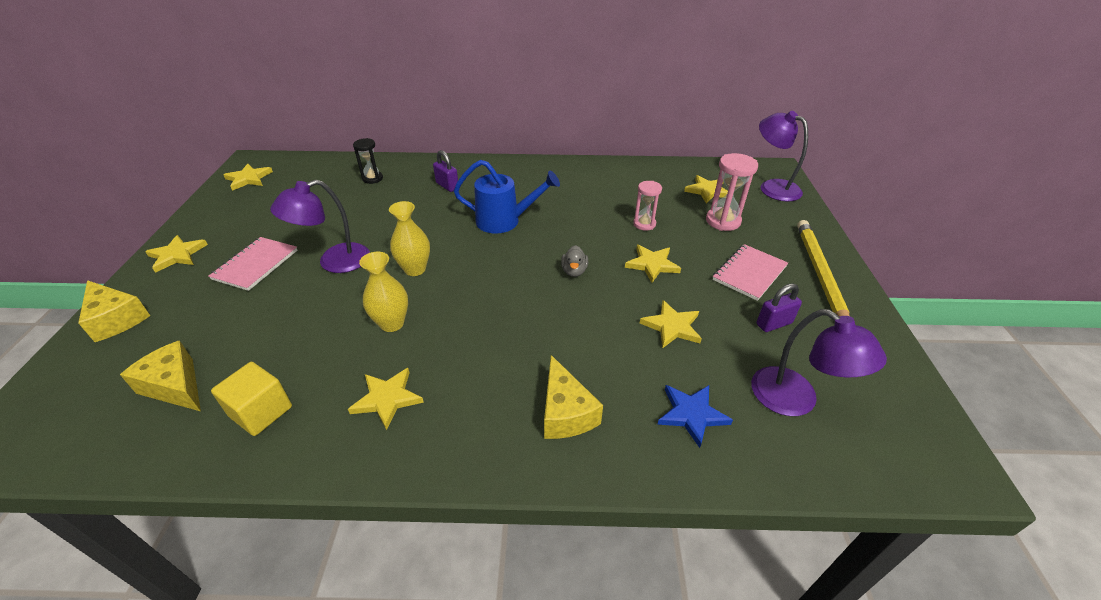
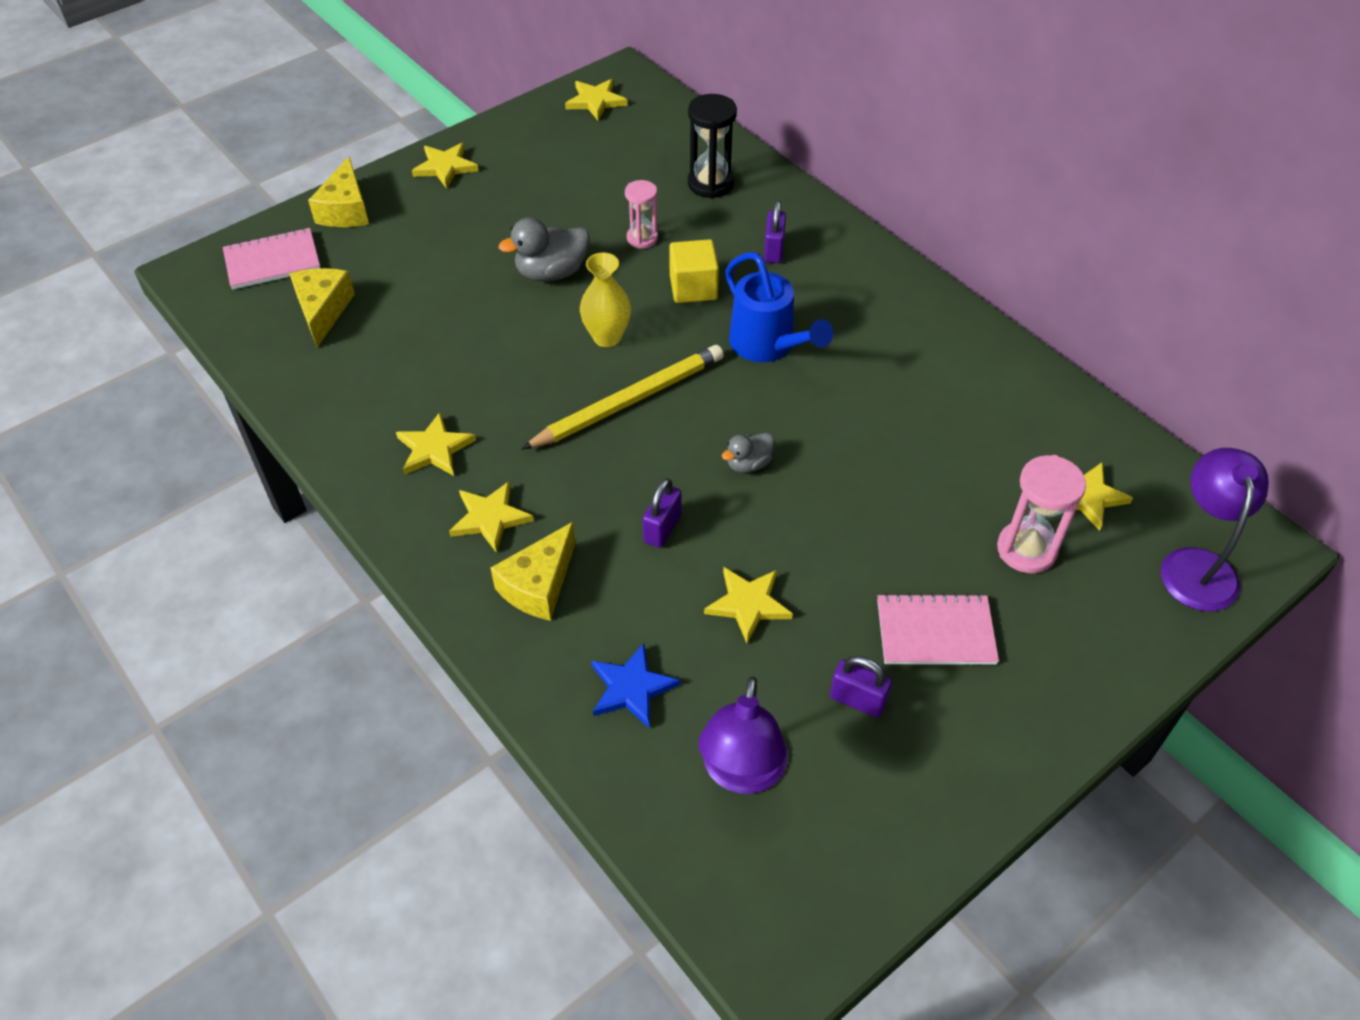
camera: 50 degrees right, 10 degrees up
pink notebook [209,237,298,291] -> pink notebook moved to [223,228,320,290]
yellow cube [211,362,292,436] -> yellow cube moved to [669,239,719,303]
purple lamp [270,180,370,273] -> grey duck [499,217,590,282]
black hourglass [353,138,383,184] -> black hourglass [688,94,737,199], size x1.53
yellow vase [359,252,408,332] -> none
yellow star [625,245,681,283] -> yellow star moved to [449,481,534,553]
pink hourglass [633,181,662,231] -> pink hourglass moved to [625,180,658,249]
yellow pencil [797,220,850,316] -> yellow pencil moved to [522,345,724,449]
none -> purple padlock [642,478,682,548]

